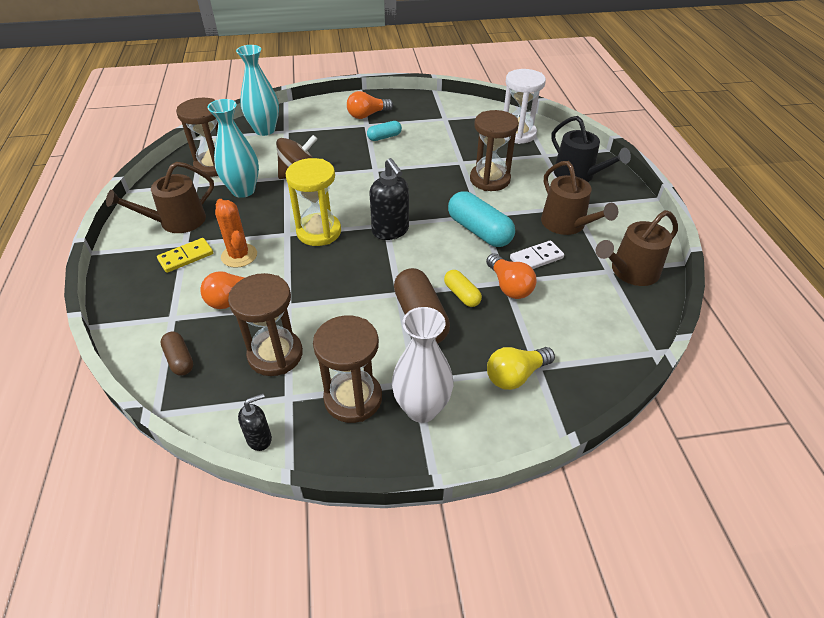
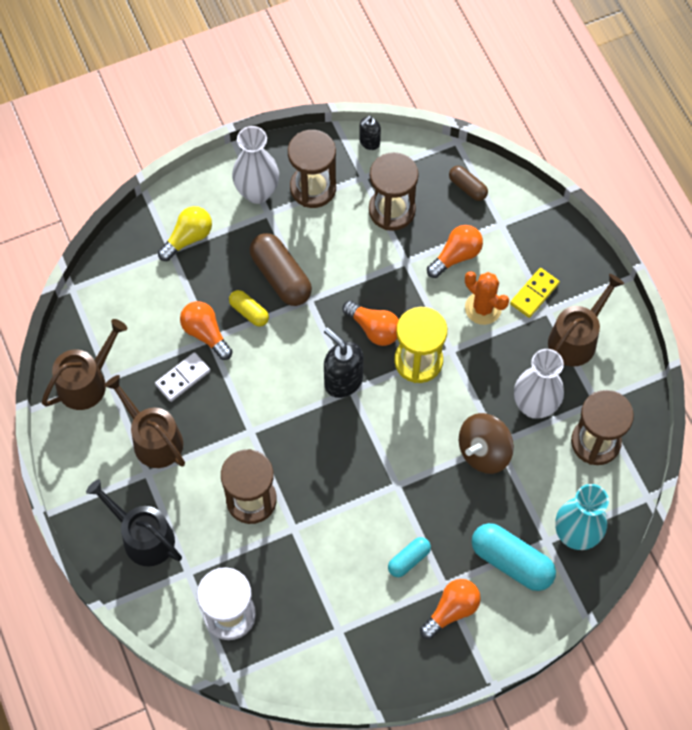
camera: 165 degrees right, 20 degrees up
turquoise vase [207,99,259,198] -> white vase [514,349,564,419]
turquoise capsule [448,191,515,247] -> turquoise capsule moved to [472,523,556,591]
none -> orange light bulb [343,300,399,346]

